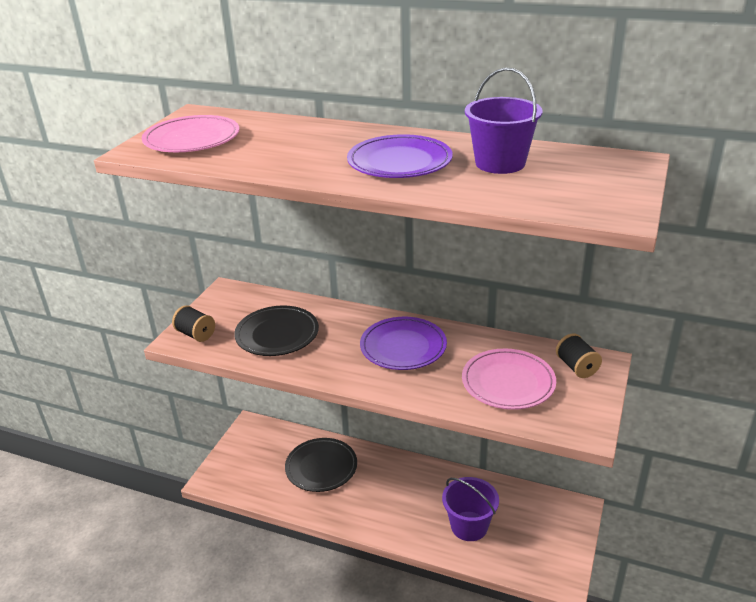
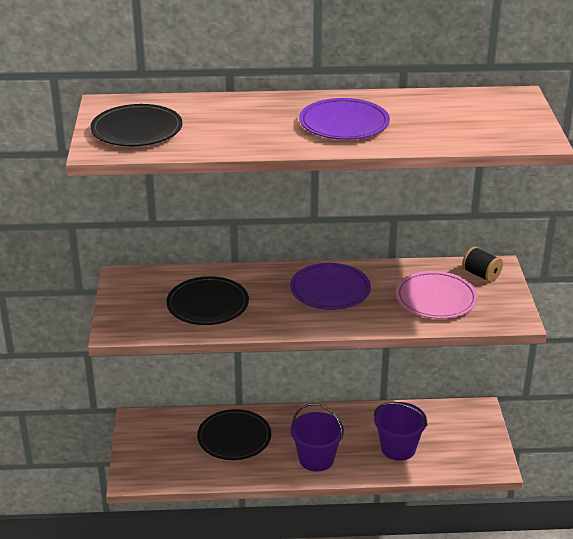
camera: 25 degrees left, 0 degrees up
pink plate [142,115,239,152] -> black plate [90,104,182,146]
black spool [172,305,215,342] -> none
purple bucket [465,68,543,174] -> purple bucket moved to [290,403,344,472]

